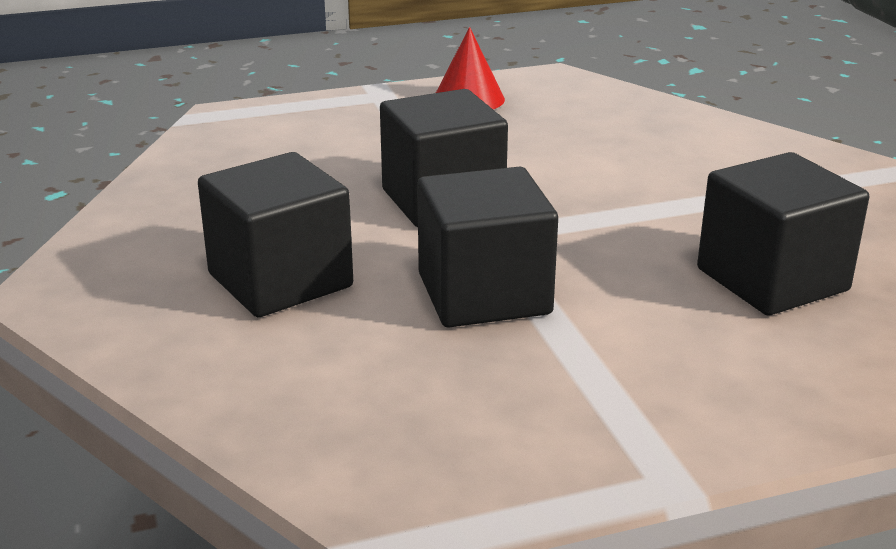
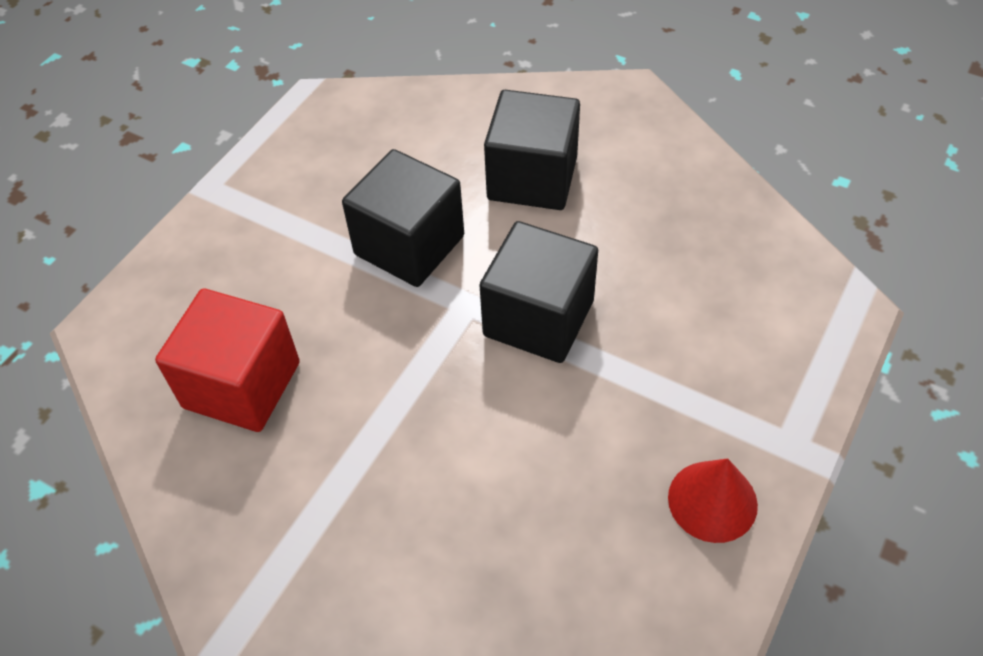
camera: 140 degrees right, 25 degrees up
black cube [697,152,869,315] -> red cube [155,289,300,432]

